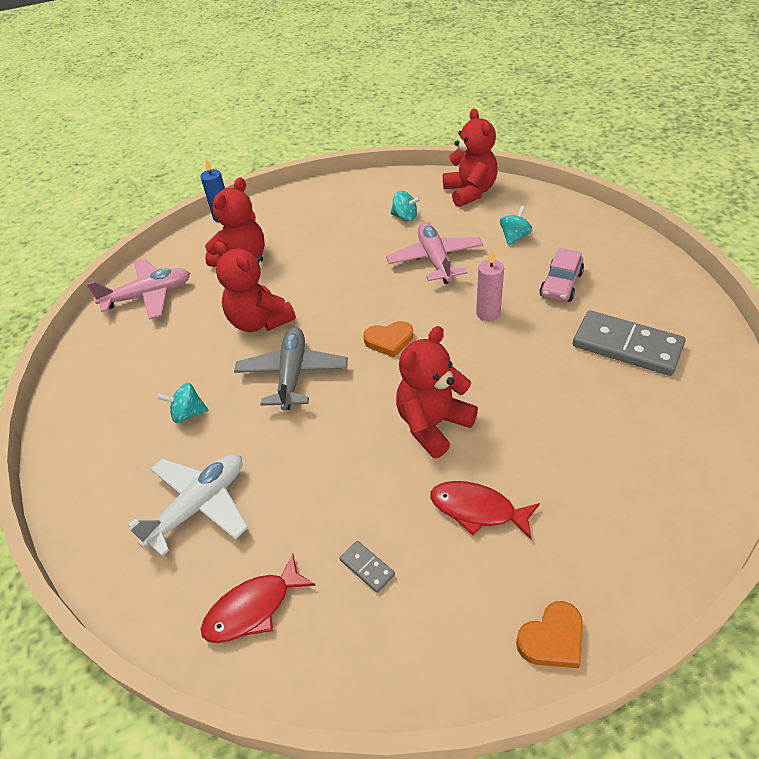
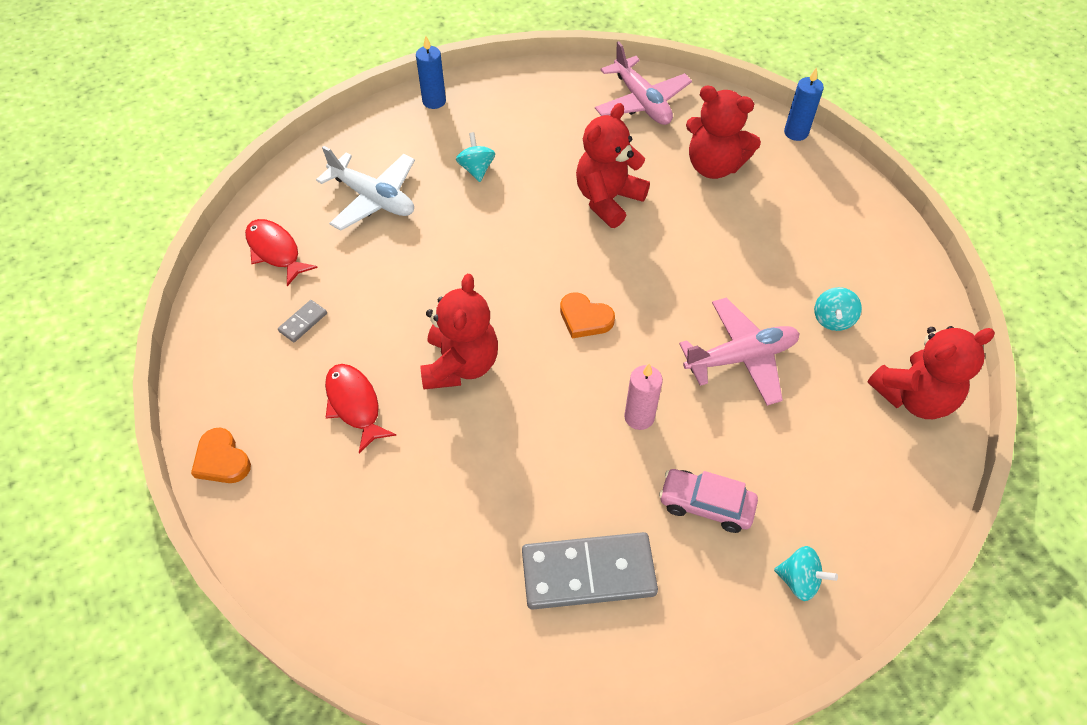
camera: 80 degrees right, 10 degrees up
grey plane [234,327,348,410] -> none
orange heart [363,321,413,357] -> orange heart turned 45 degrees counterclockwise [560,292,615,339]
red teddy bear [396,326,478,458] -> red teddy bear turned 60 degrees clockwise [421,274,498,389]
red fish [430,481,540,539] -> red fish turned 45 degrees counterclockwise [325,364,396,453]
turquoise spinning top [500,206,532,246] -> turquoise spinning top moved to [774,546,838,601]
grey domino [573,310,686,376] -> grey domino turned 60 degrees clockwise [522,532,658,610]
none -> blue candle [416,36,446,109]

